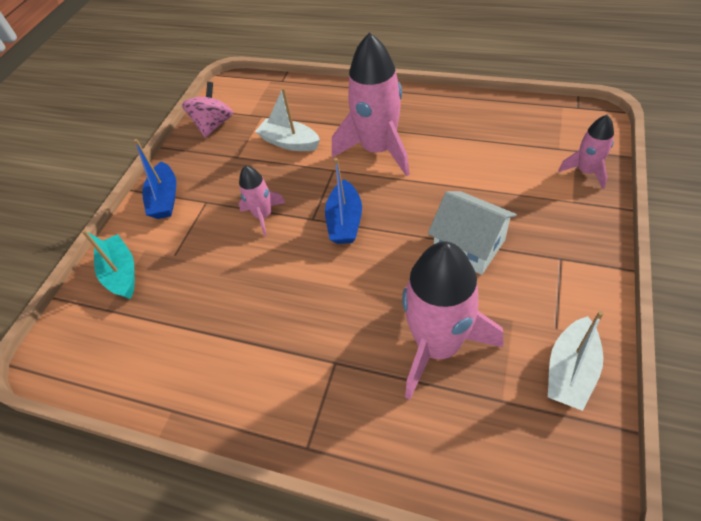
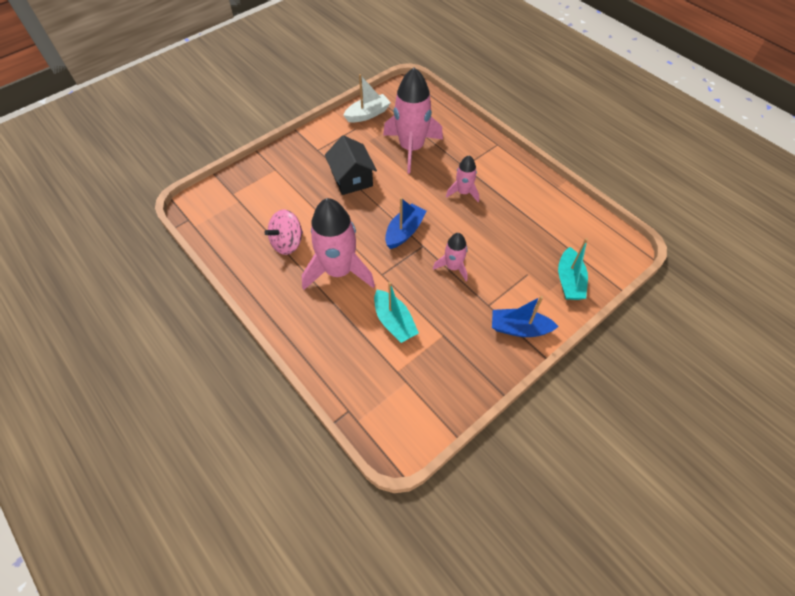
camera: 155 degrees left, 5 degrees up
blue boat [134,139,176,219] -> blue boat turned 105 degrees counterclockwise [492,296,559,337]
pink spinning top [182,82,233,138] -> pink spinning top moved to [264,210,303,255]
white boat [255,88,320,151] -> turquoise boat [374,282,419,343]
white house [428,191,517,275] -> black house [325,135,377,195]
pink rocket [558,115,614,189] -> pink rocket moved to [446,155,479,202]

